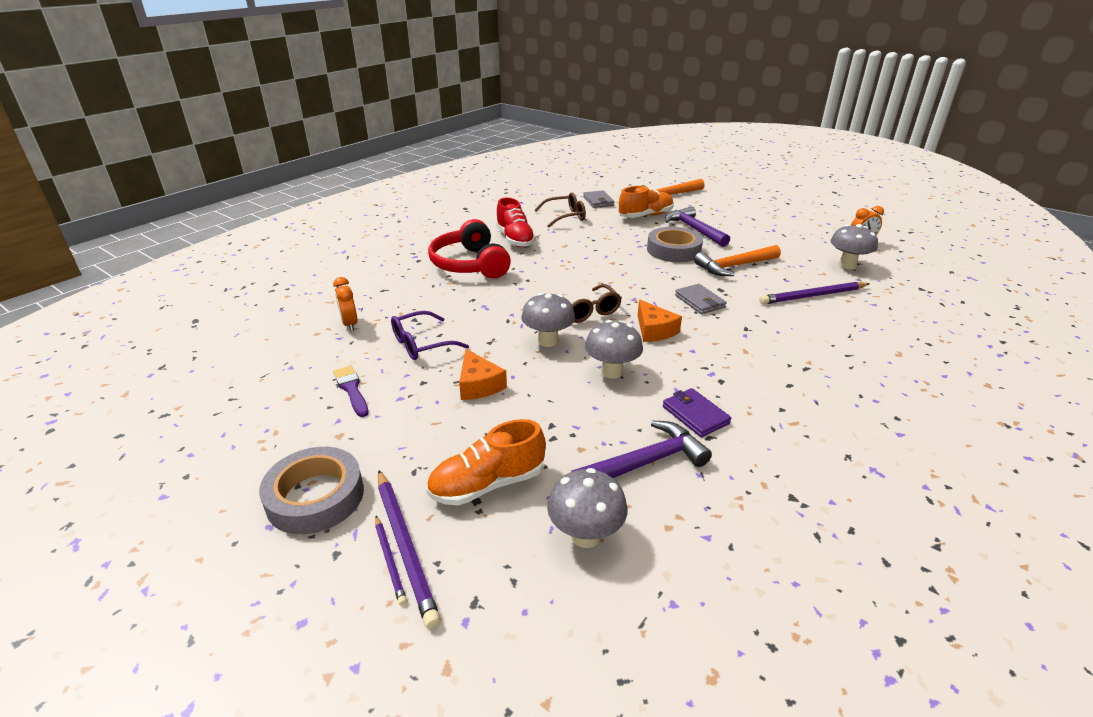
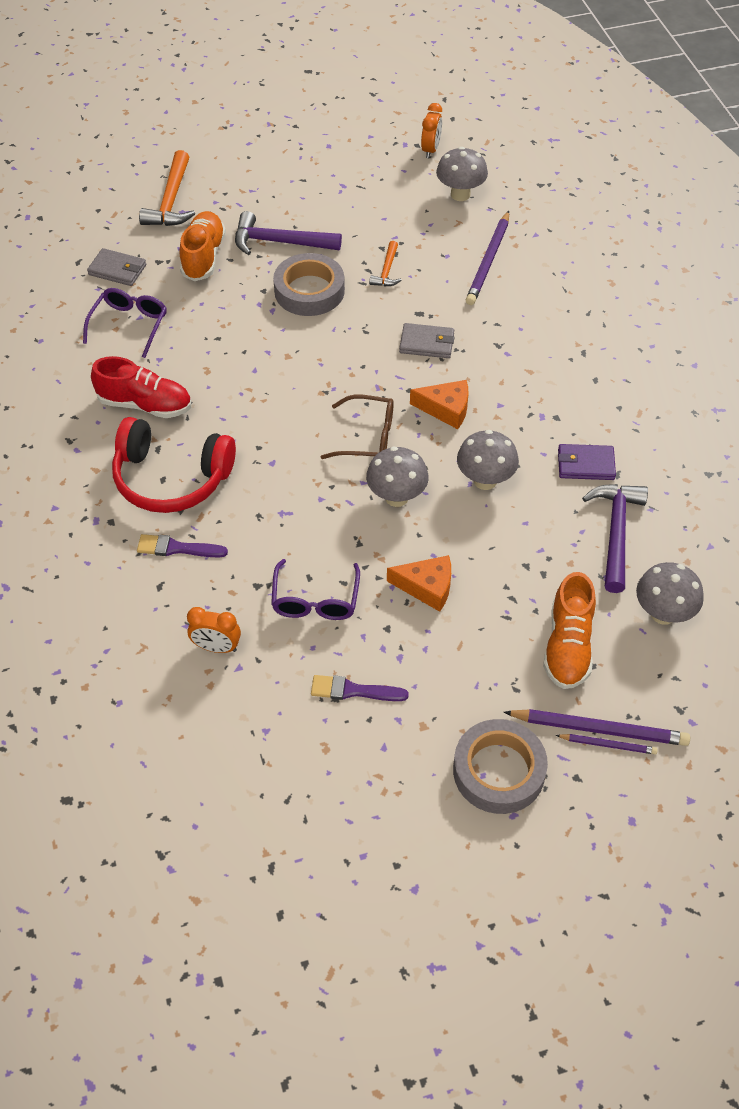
camera: 55 degrees left, 20 degrees up
brown glasses [534,193,586,228] -> purple glasses [83,288,167,358]
orange hammer [694,245,781,276] -> orange hammer [369,241,402,286], size x0.56
none -> purple brush [137,534,228,557]

